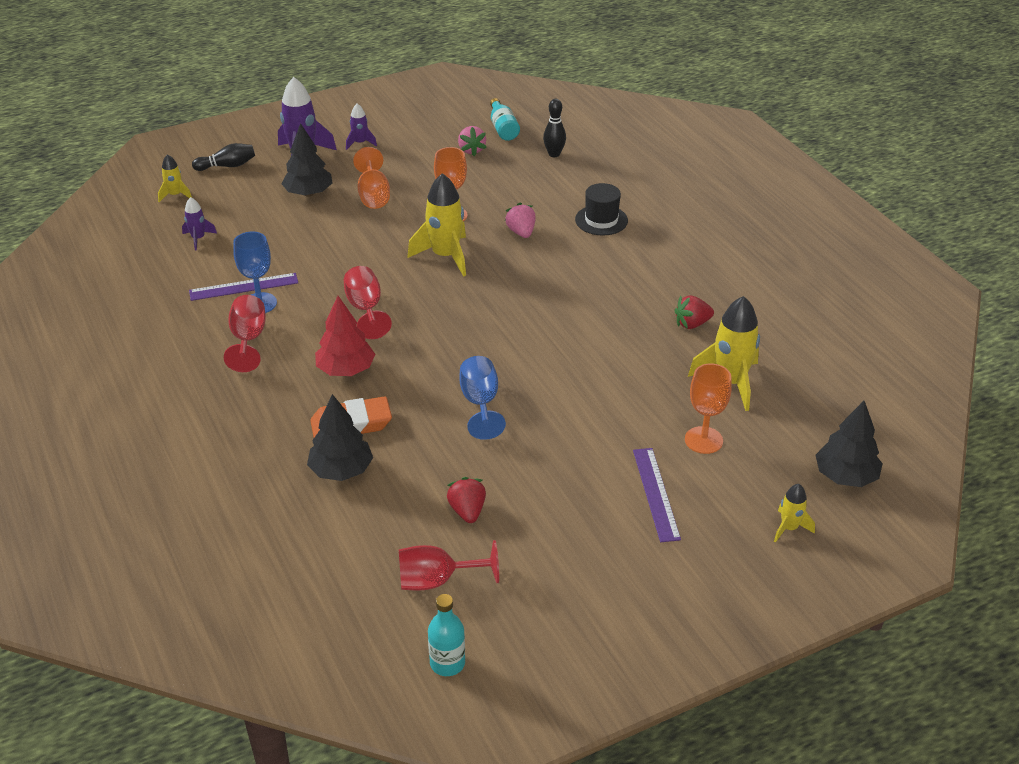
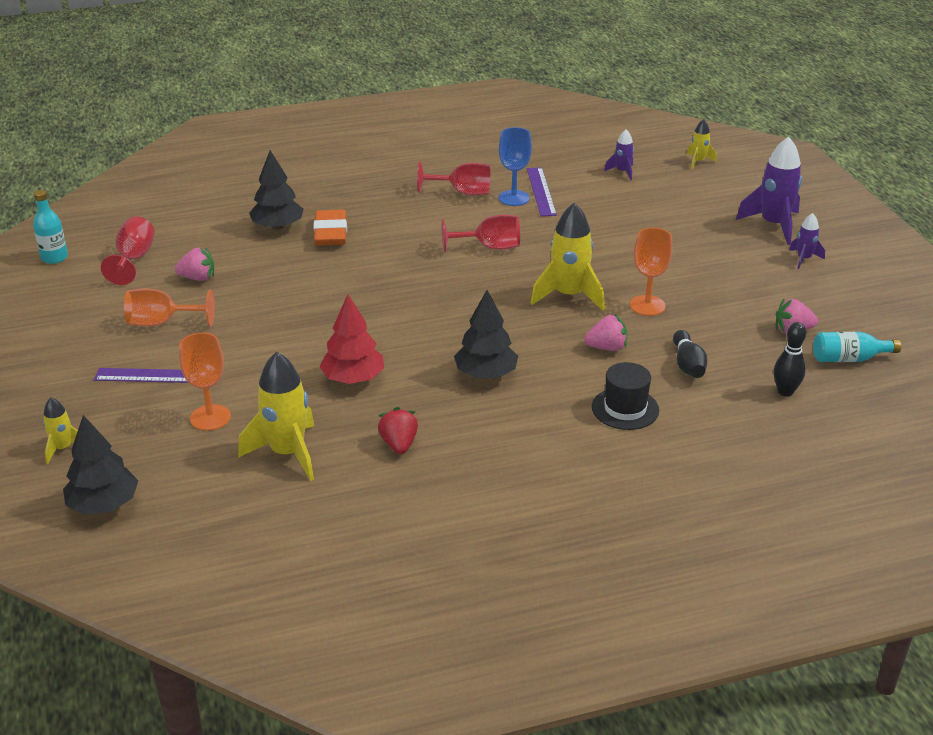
camera: 100 degrees right, 5 degrees down
black bowling pin [192,143,255,171] -> black bowling pin moved to [673,330,708,378]
black tree [281,123,332,197] -> black tree moved to [454,290,518,378]
red tree [315,296,375,376] -> red tree moved to [320,294,384,384]
orange goblet [353,147,390,209] -> orange goblet moved to [124,289,215,327]
red strawberry [447,477,486,523] -> pink strawberry [175,247,214,281]
blue goblet [460,356,506,440] -> none

